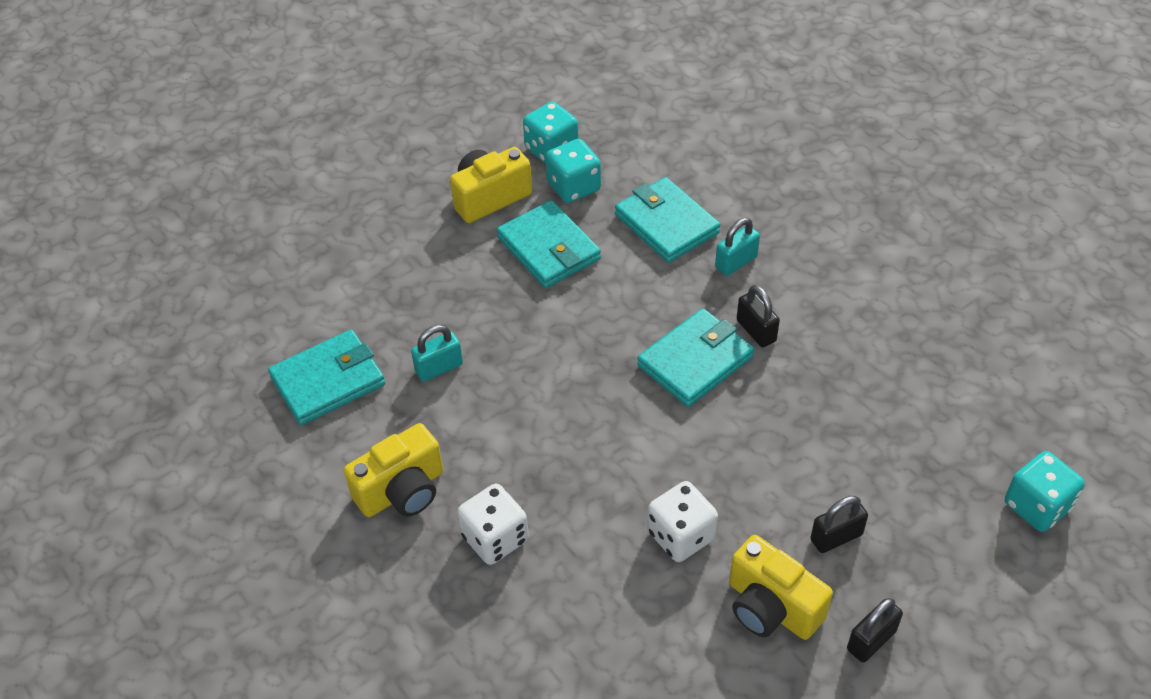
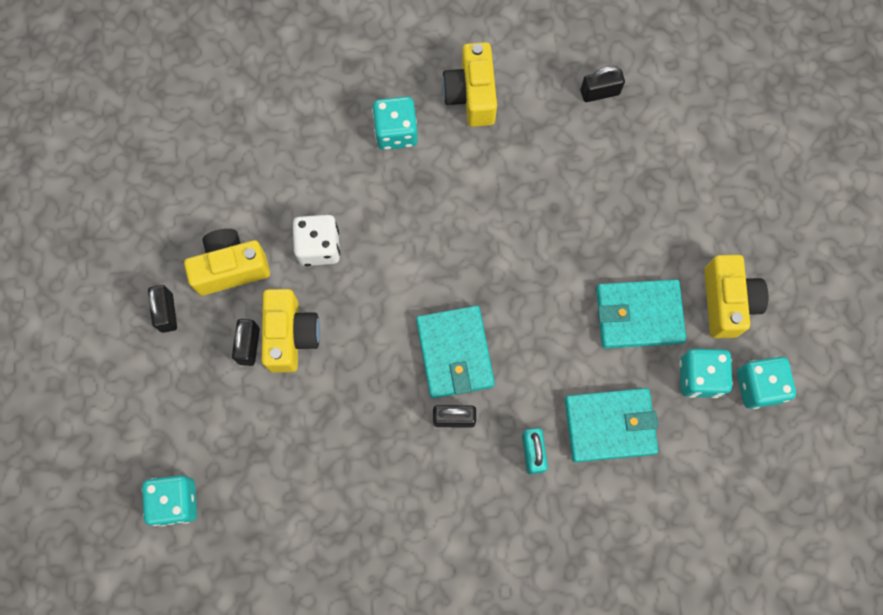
camera: 120 degrees right, 25 degrees up
turquoise wallet [268,330,385,425] -> black padlock [581,66,625,102]
turquoise padlock [411,325,463,382] -> none
white dice [457,484,528,565] -> turquoise dice [372,96,418,150]
none -> yellow camera [262,289,320,373]

